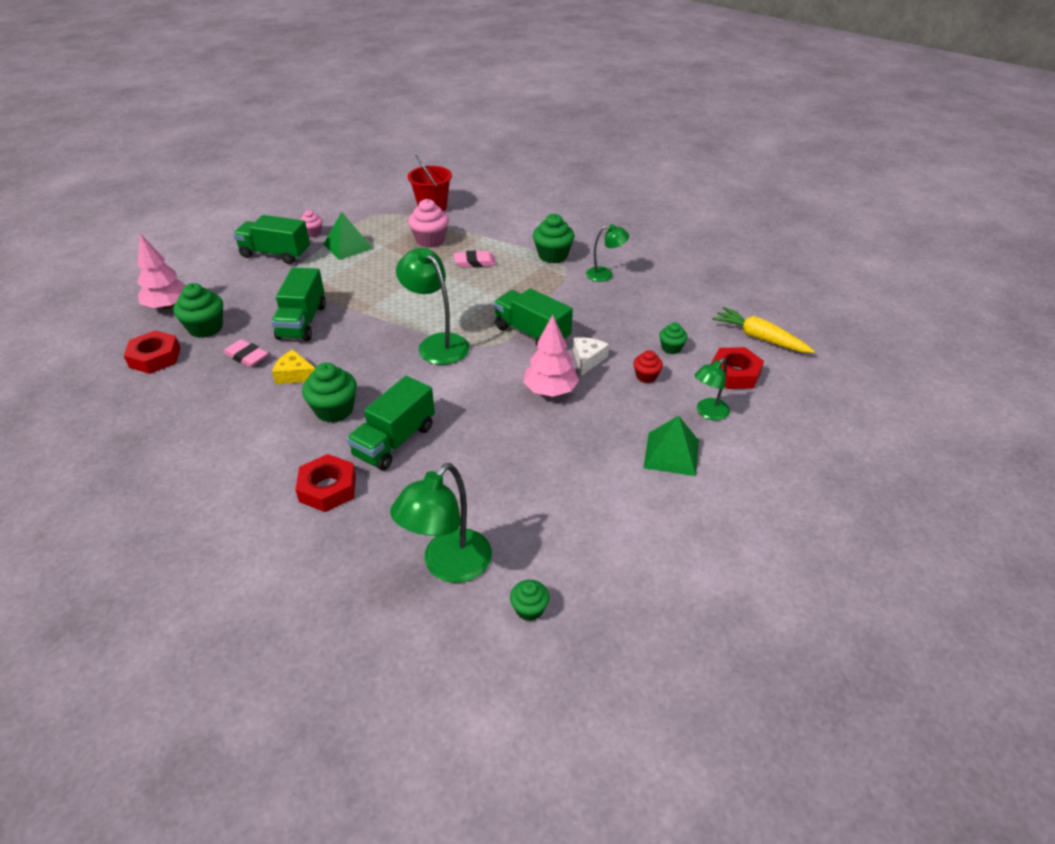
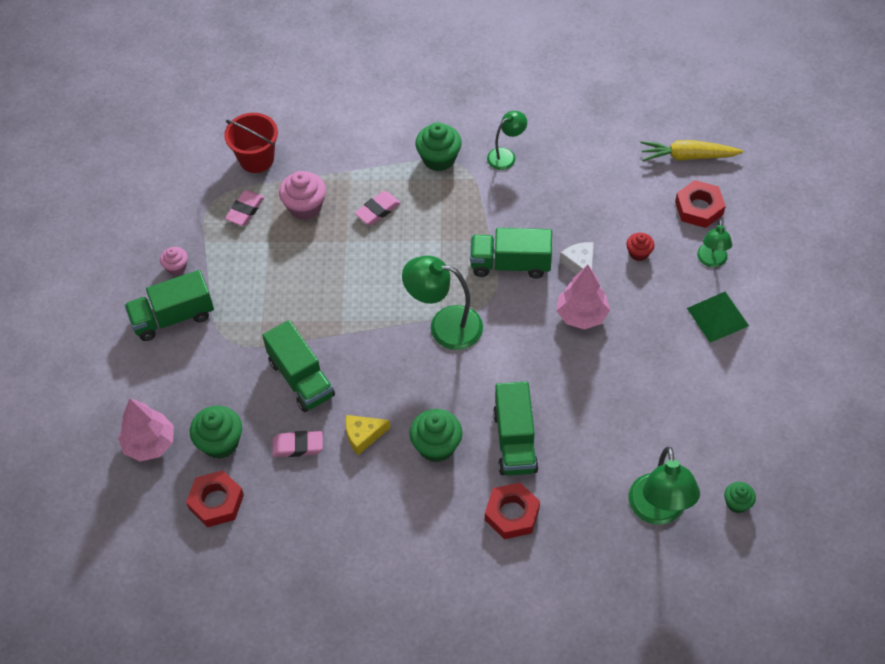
camera: 35 degrees left, 15 degrees up
green pyramid [324,212,373,260] -> none
green cupcake [659,322,688,354] -> none
none -> pink eraser [225,190,264,226]

